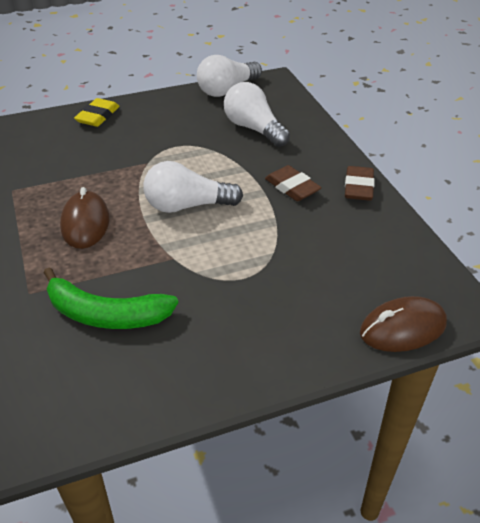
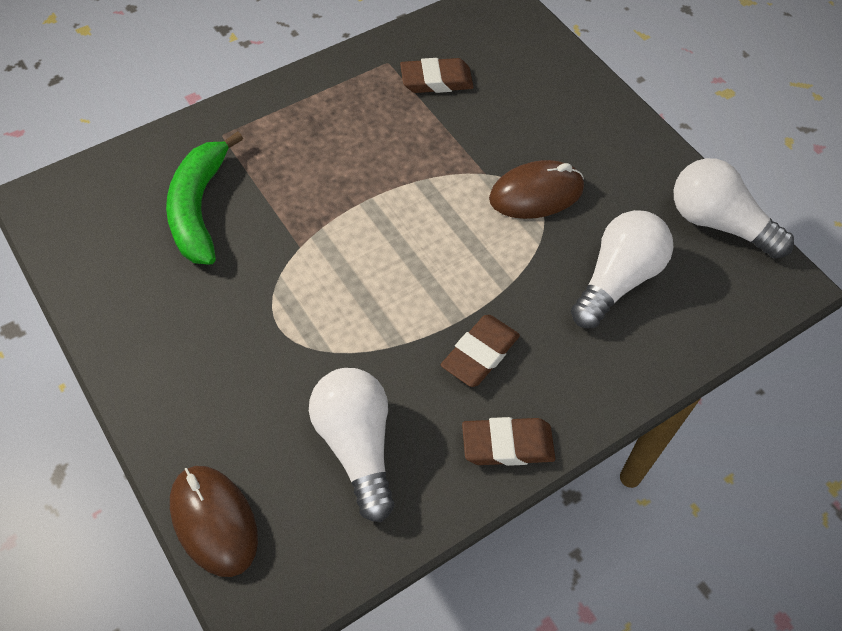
camera: 75 degrees right, 15 degrees up
brown mouse [60,187,109,249] -> brown mouse moved to [489,160,584,219]
yellow eraser [74,98,120,127] -> none
white light bulb [143,161,243,213] -> white light bulb moved to [309,368,395,522]
none -> brown eraser [400,58,474,93]

